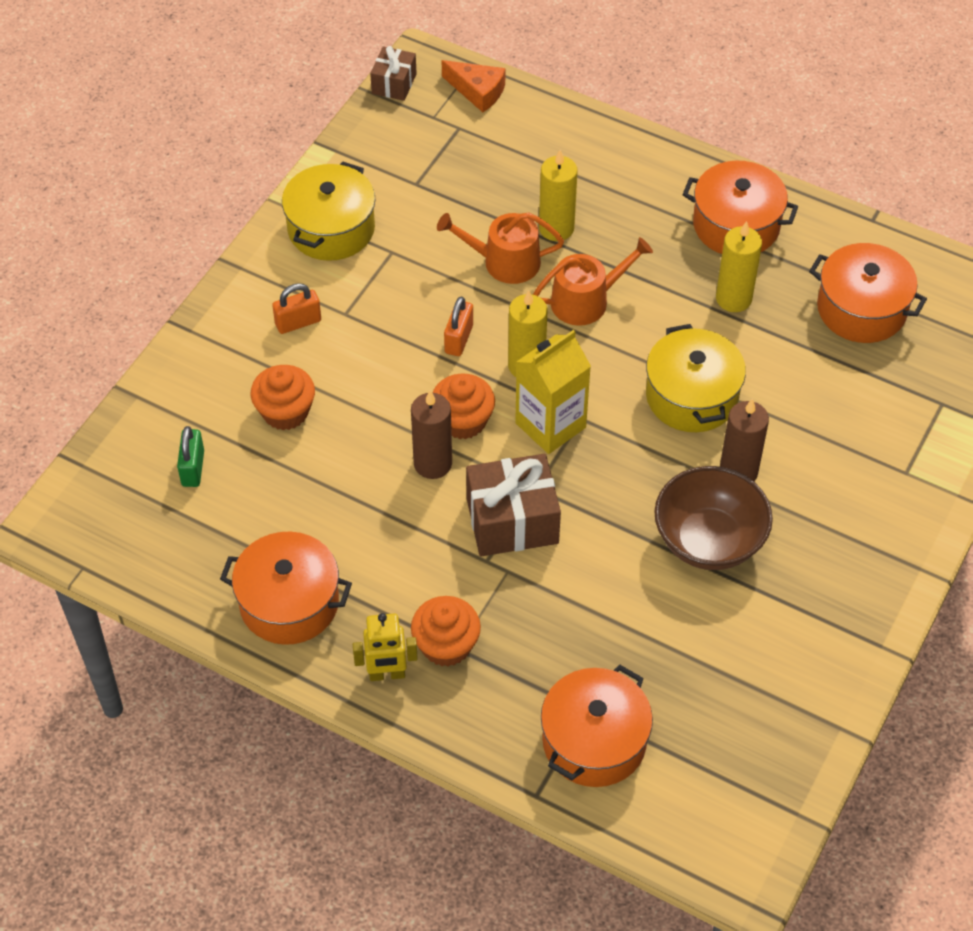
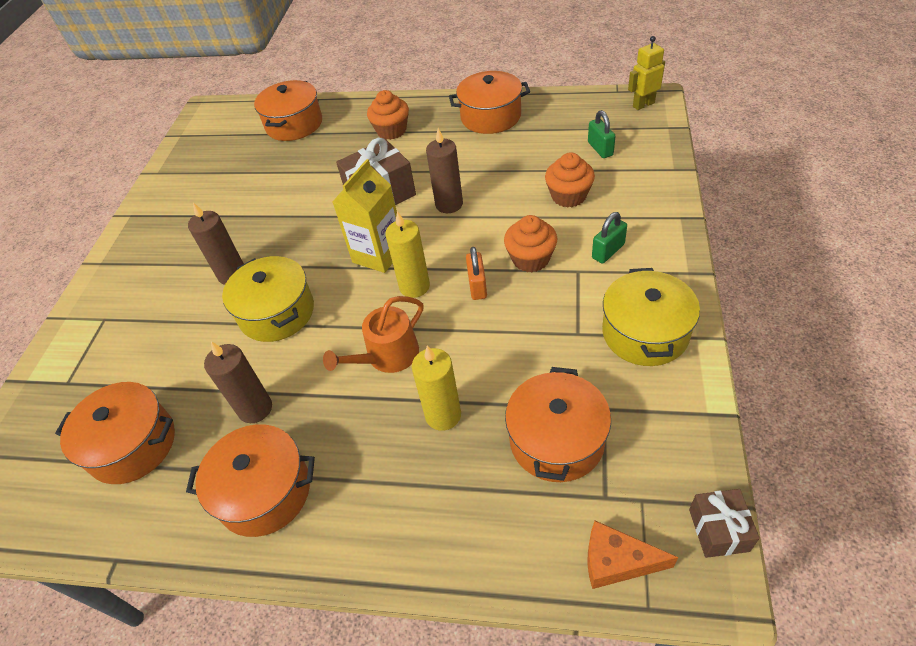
camera: 165 degrees right, 5 degrees down
orange padlock [272,283,321,334] -> green padlock [592,212,627,263]
yellow robot [353,613,418,681] -> yellow robot moved to [628,36,665,110]
orange cupcake [433,374,495,439] -> orange cupcake moved to [504,215,557,272]
orange watering can [437,212,564,284] -> none
brown bowl [654,466,773,570] -> none
yellow candle [716,221,762,312] -> brown candle [204,341,272,423]
none -> orange pot [505,367,611,482]

